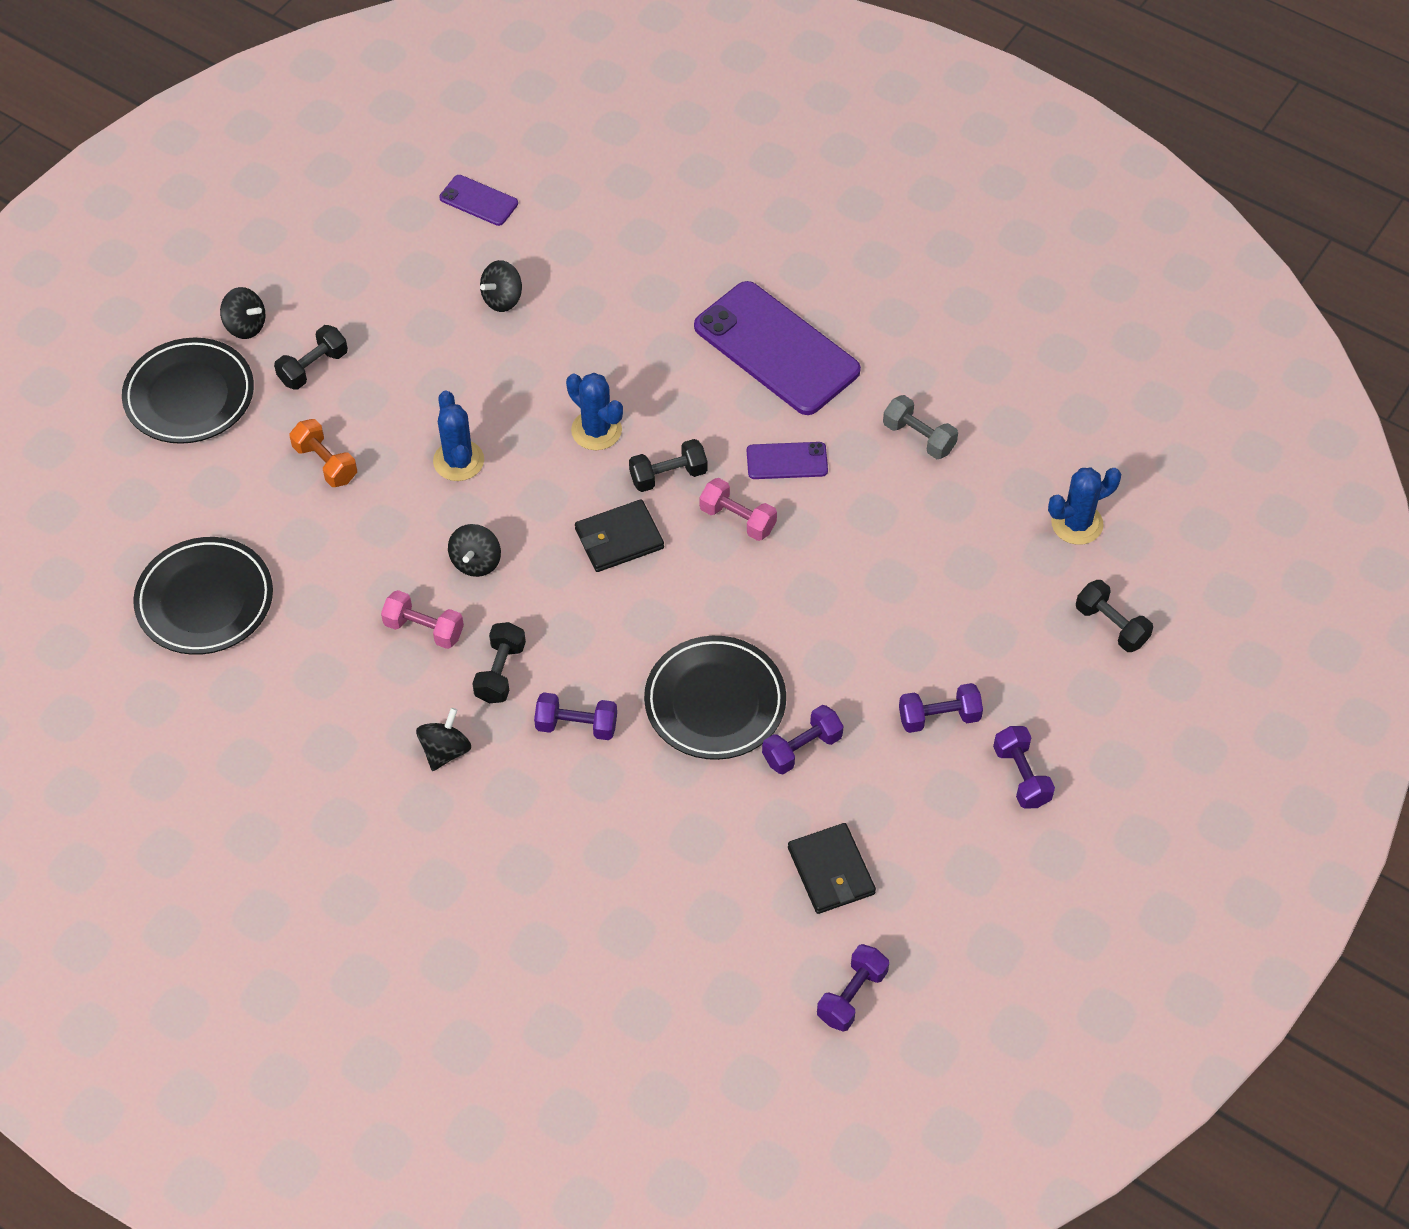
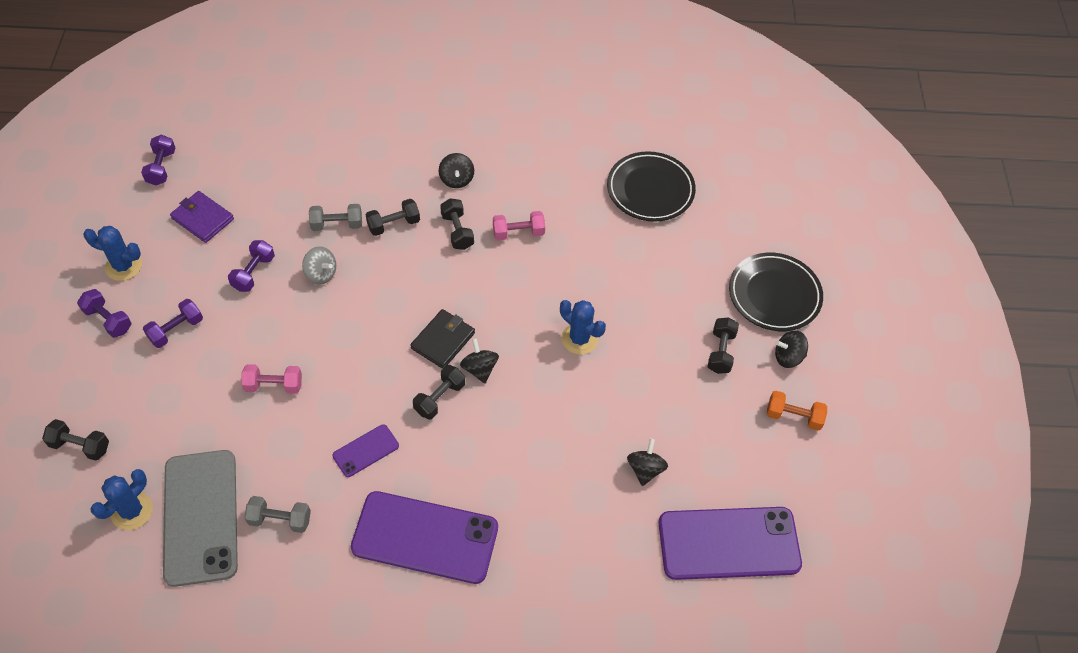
camera: 145 degrees right, 0 degrees up
orange dumbbell [289,419,357,487] -> orange dumbbell moved to [767,391,827,431]
purple phone [439,175,518,226] -> purple phone [658,507,802,580], size x2.13
black spinning top [448,524,501,577] -> black spinning top moved to [460,338,499,384]
purple dumbbell [534,692,617,740] -> black dumbbell [366,199,420,236]
blue cactus [566,373,623,450] -> blue cactus moved to [83,226,142,281]
black plate [644,636,786,760] -> grey spinning top [302,246,336,285]
pink dumbbell [700,478,777,541] -> pink dumbbell moved to [241,364,302,394]
black wallet [788,823,876,914] -> purple wallet [170,191,234,243]
none -> grey phone [163,450,238,587]
none -> grey dumbbell [309,204,362,231]

